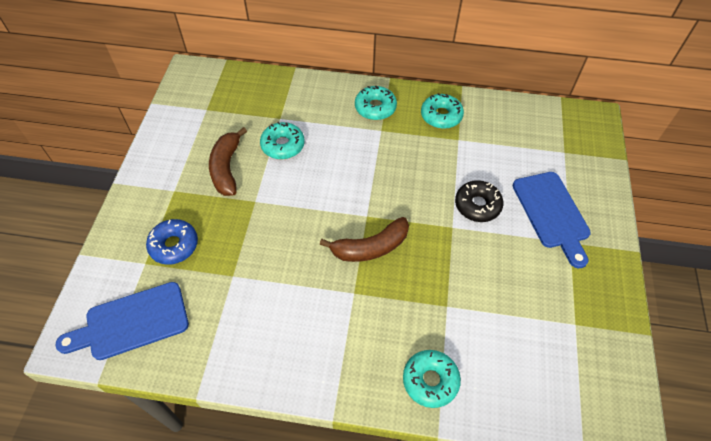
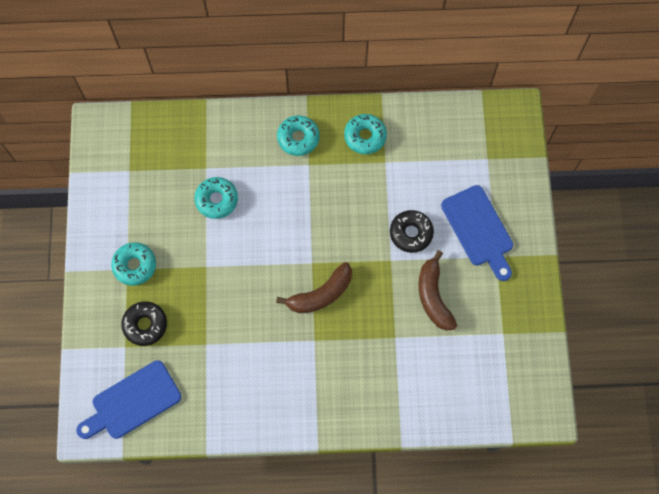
camera: 10 degrees left, 15 degrees up
blue donut [146,219,198,265] -> black donut [121,301,167,346]
brown banana [209,127,247,196] -> brown banana moved to [418,250,457,331]
turquoise donut [403,350,461,408] -> turquoise donut moved to [111,242,156,286]

